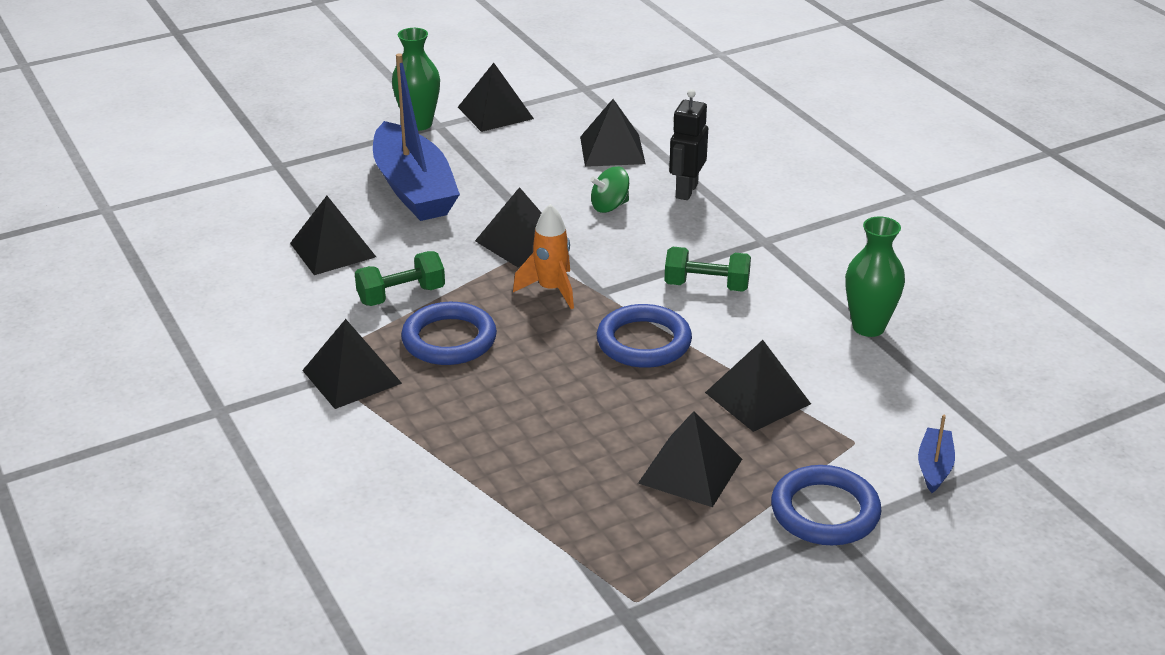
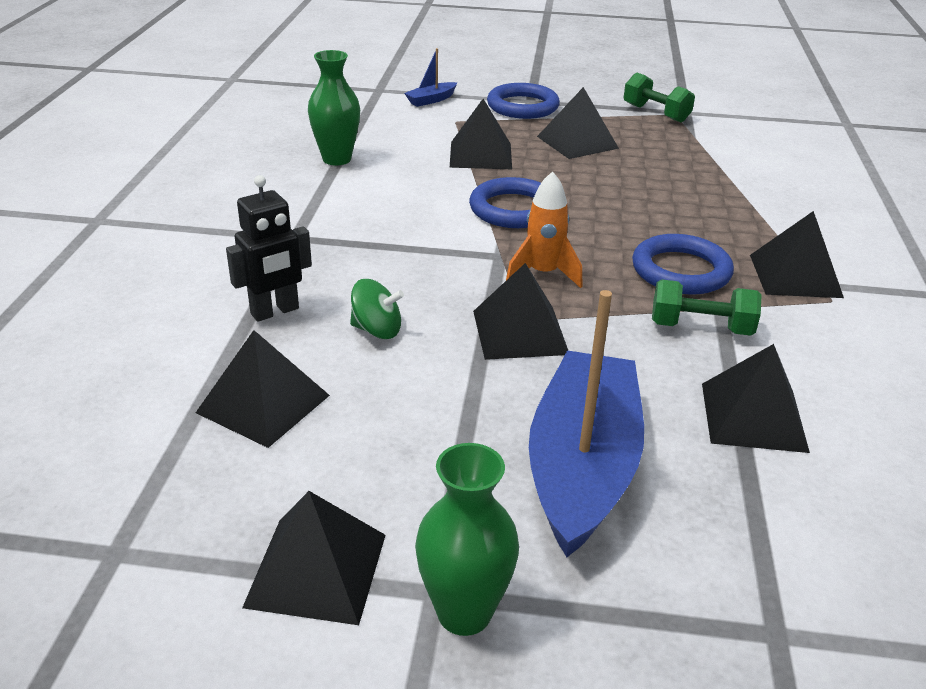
camera: 145 degrees left, 0 degrees up
green dumbbell [664,247,751,292] -> green dumbbell moved to [624,72,695,122]

